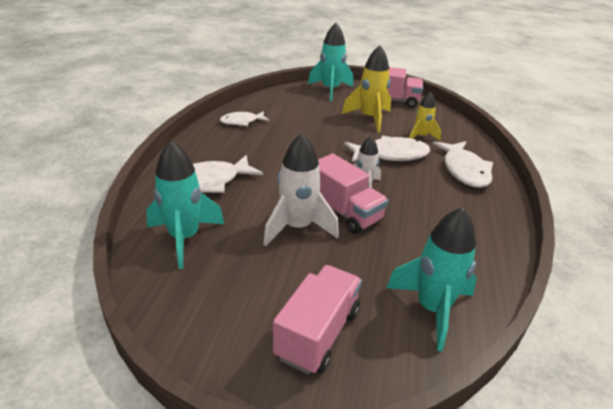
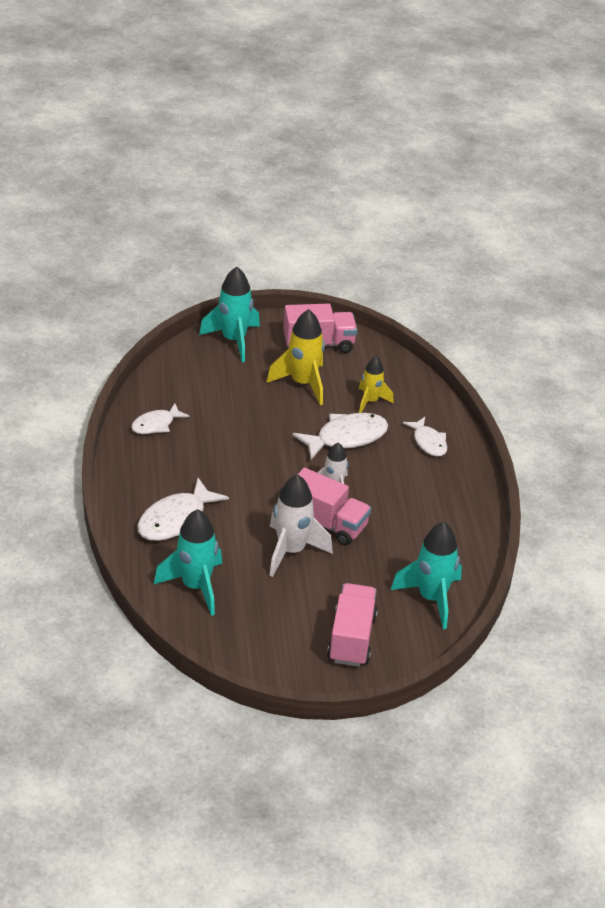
camera: 20 degrees left, 5 degrees up
white fish [433,141,493,188] -> white fish [403,417,447,457], size x0.63

